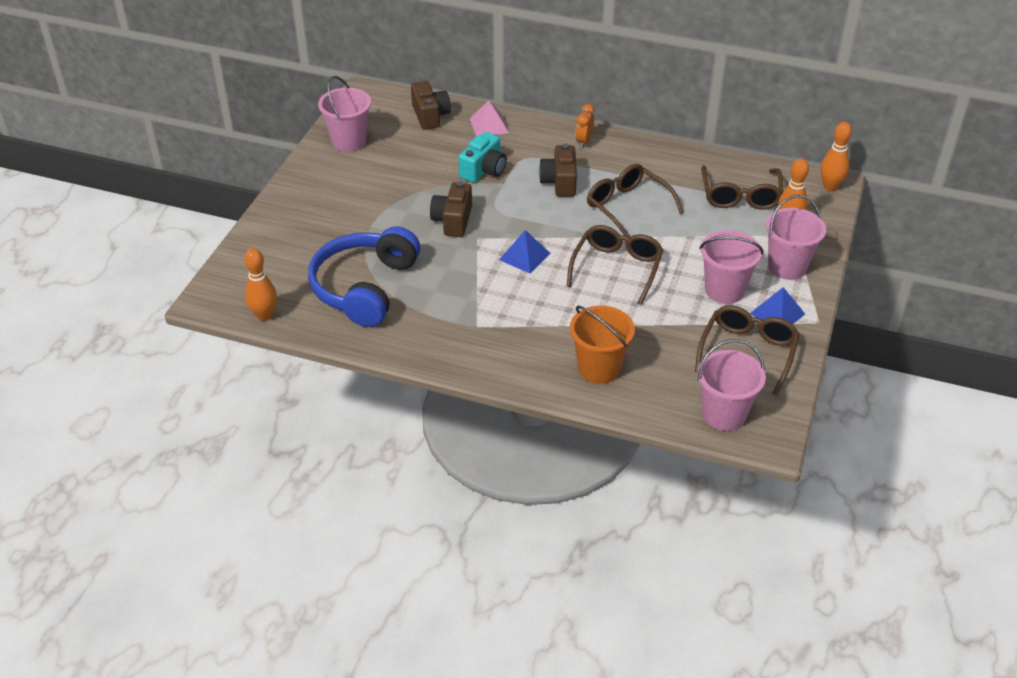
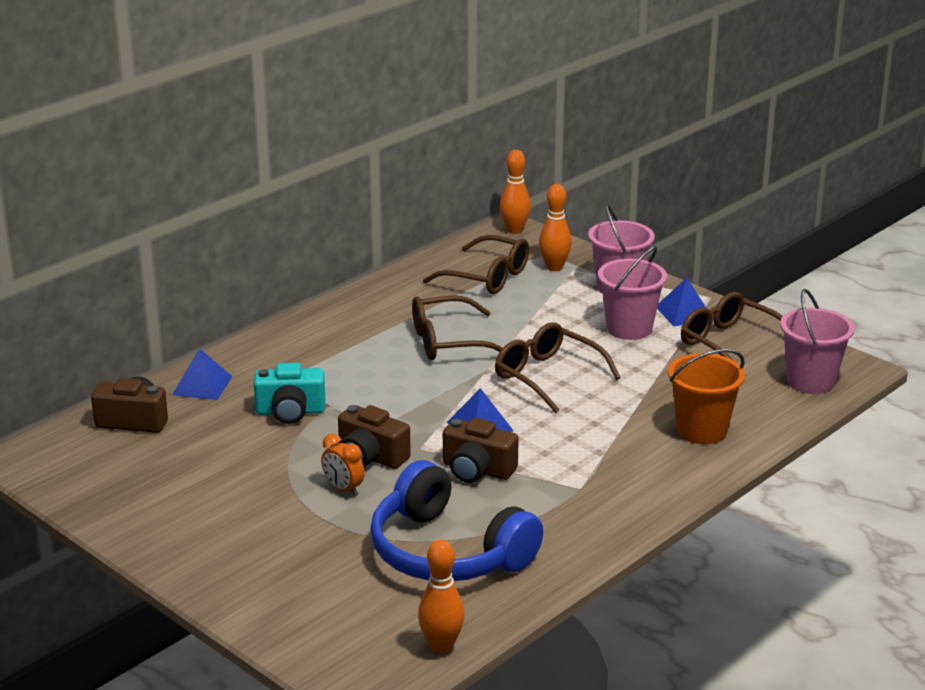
camera: 65 degrees left, 15 degrees down
pink bucket [318,76,371,152] -> none
turquoise camera [458,132,507,183] -> turquoise camera turned 120 degrees clockwise [254,363,325,424]
pink pyramid [470,100,509,136] -> blue pyramid [172,348,233,400]
brown camera [539,144,577,197] -> brown camera moved to [443,418,519,483]
orange clock [575,104,594,148] -> orange clock moved to [321,433,365,496]

